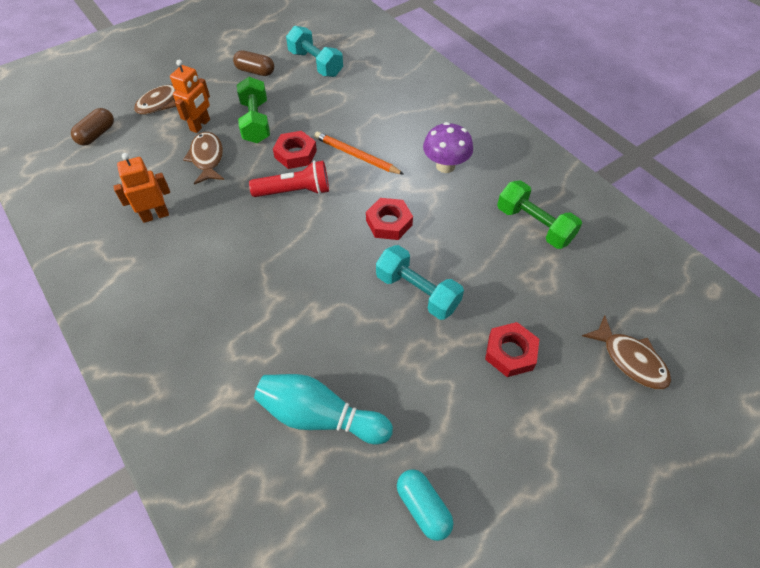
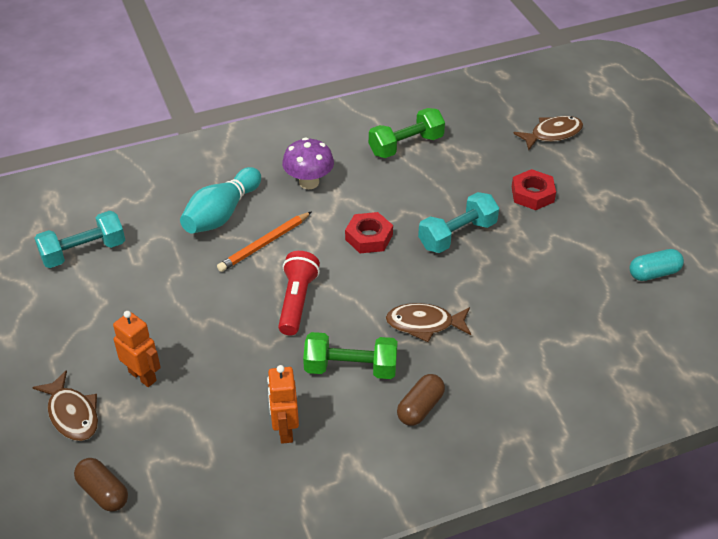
camera: 75 degrees left, 10 degrees down
brown fish [183,132,224,185] -> brown fish moved to [386,303,471,342]
brown capsule [233,50,274,76] -> brown capsule moved to [397,374,445,426]
green dumbbell [237,77,270,143] -> green dumbbell moved to [303,332,398,379]
turquoise bowling pin [254,374,393,444] -> turquoise bowling pin moved to [180,167,261,234]
red nut [273,131,317,169] -> none

